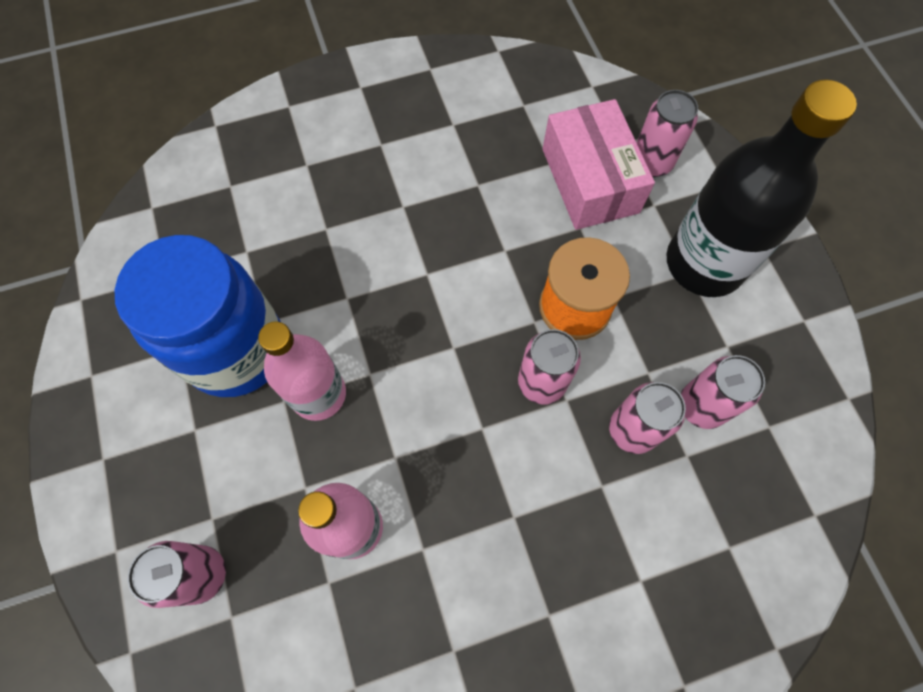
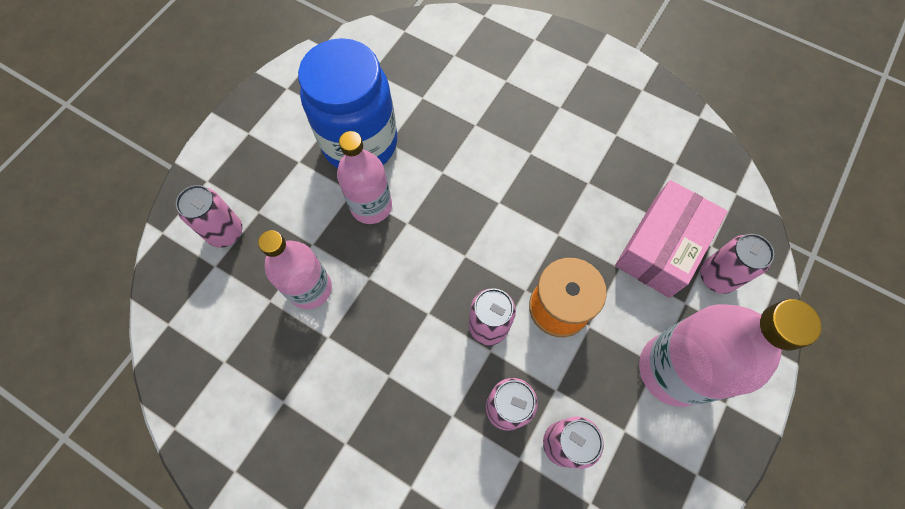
camera: 50 degrees right, 0 degrees up
black bottle [666,79,857,297] -> pink bottle [639,299,822,407]

